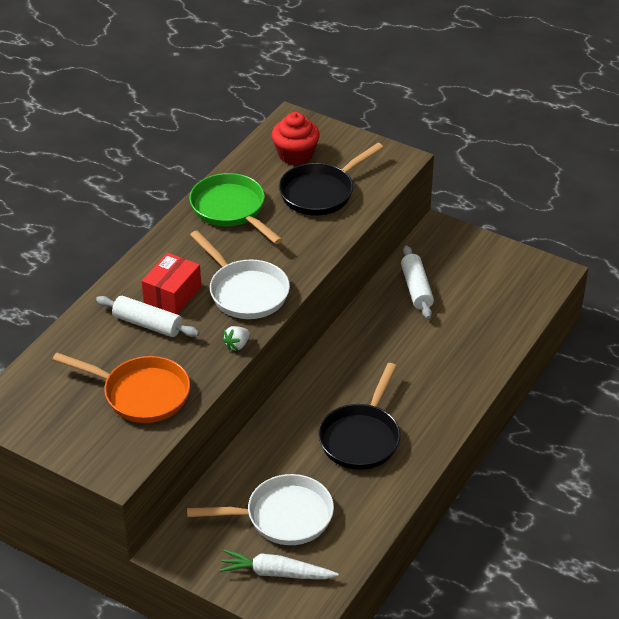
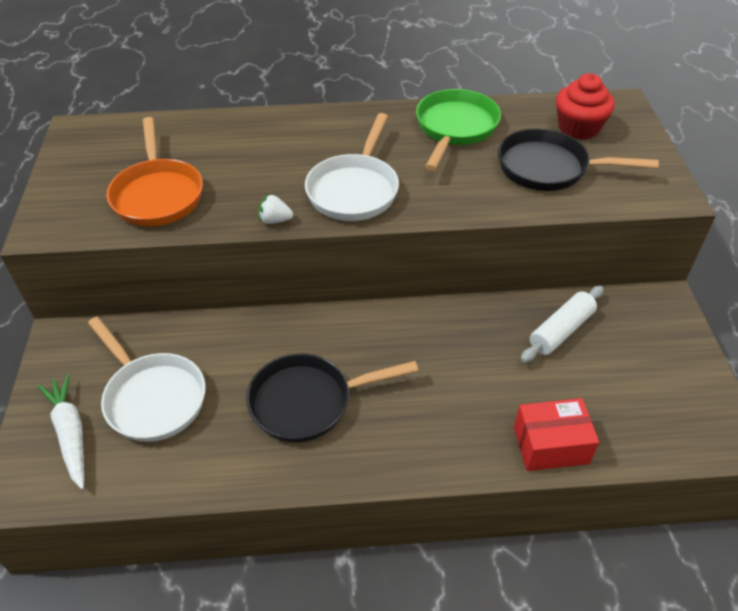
camera: 55 degrees right, 5 degrees up
white rolling pin [96,296,199,337] -> none
red box [142,253,201,314] -> red box moved to [514,398,599,471]

